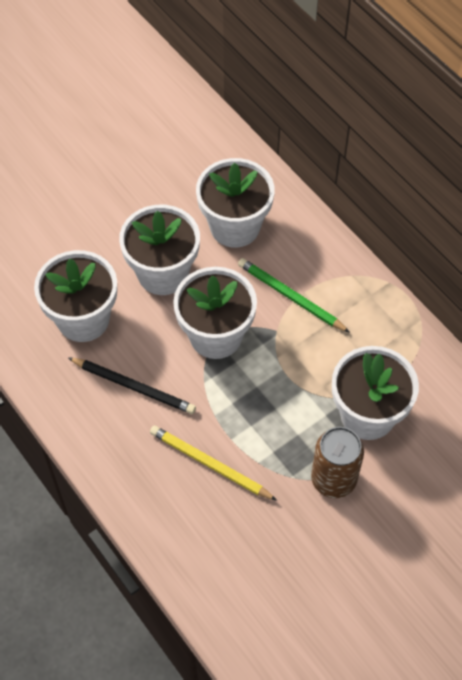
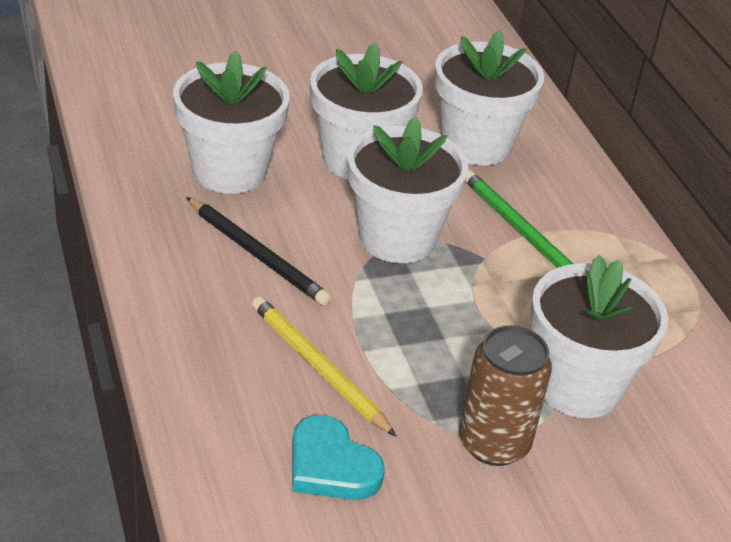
camera: 15 degrees right, 20 degrees down
none -> turquoise heart [292,415,385,500]

